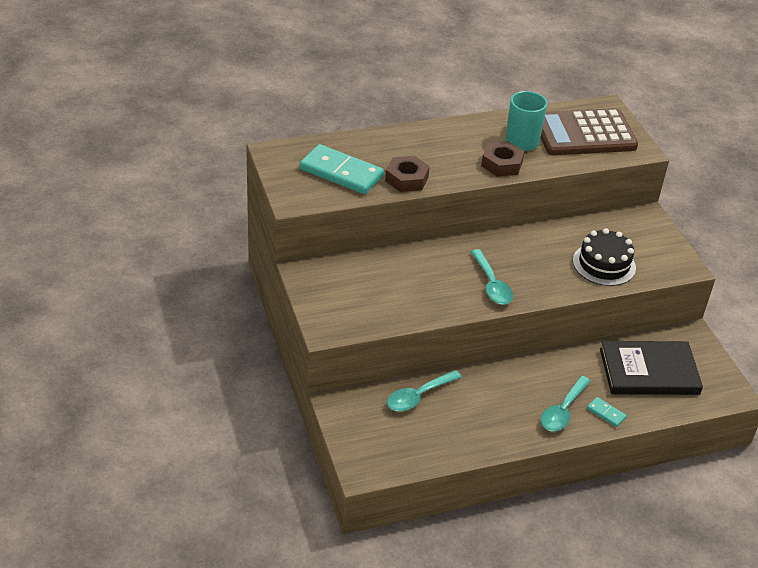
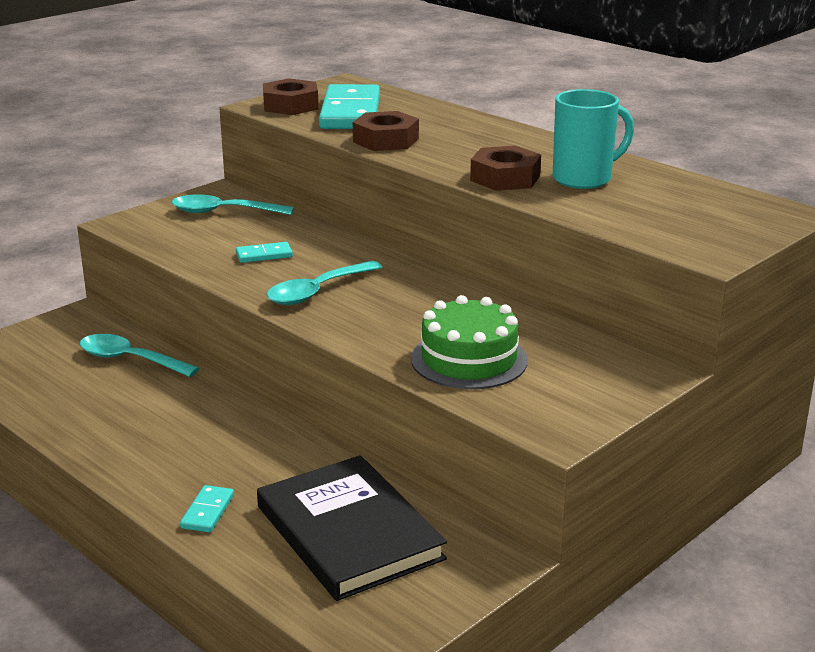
camera: 65 degrees right, 15 degrees down
brown calculator [541,108,638,155] -> none
turquoise spoon [541,376,591,431] -> turquoise spoon moved to [172,194,294,215]
black cake [573,228,636,286] -> green cake [411,295,528,389]
none -> turquoise domino [236,242,293,263]
none -> brown nut [263,78,319,115]

